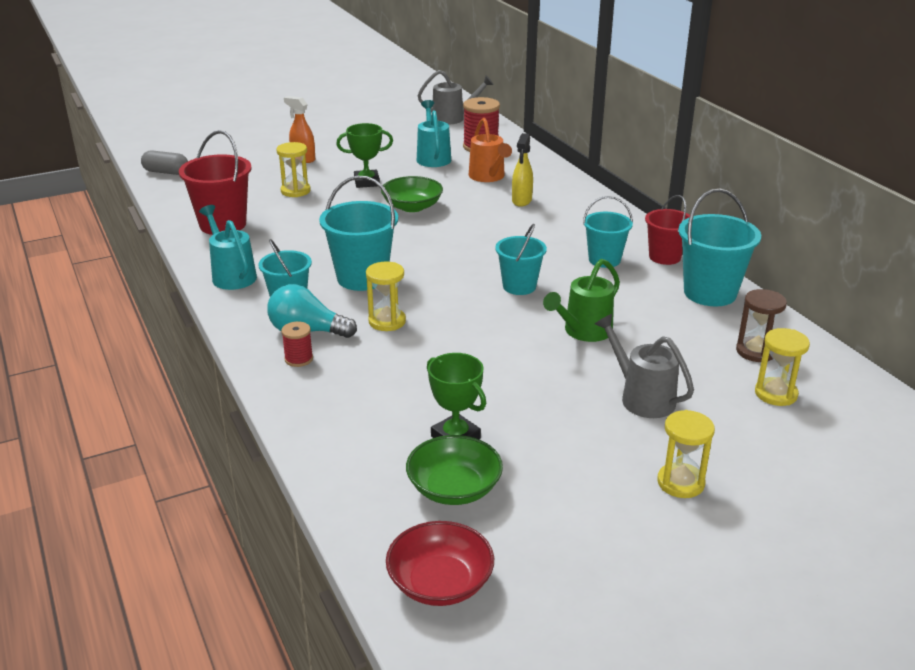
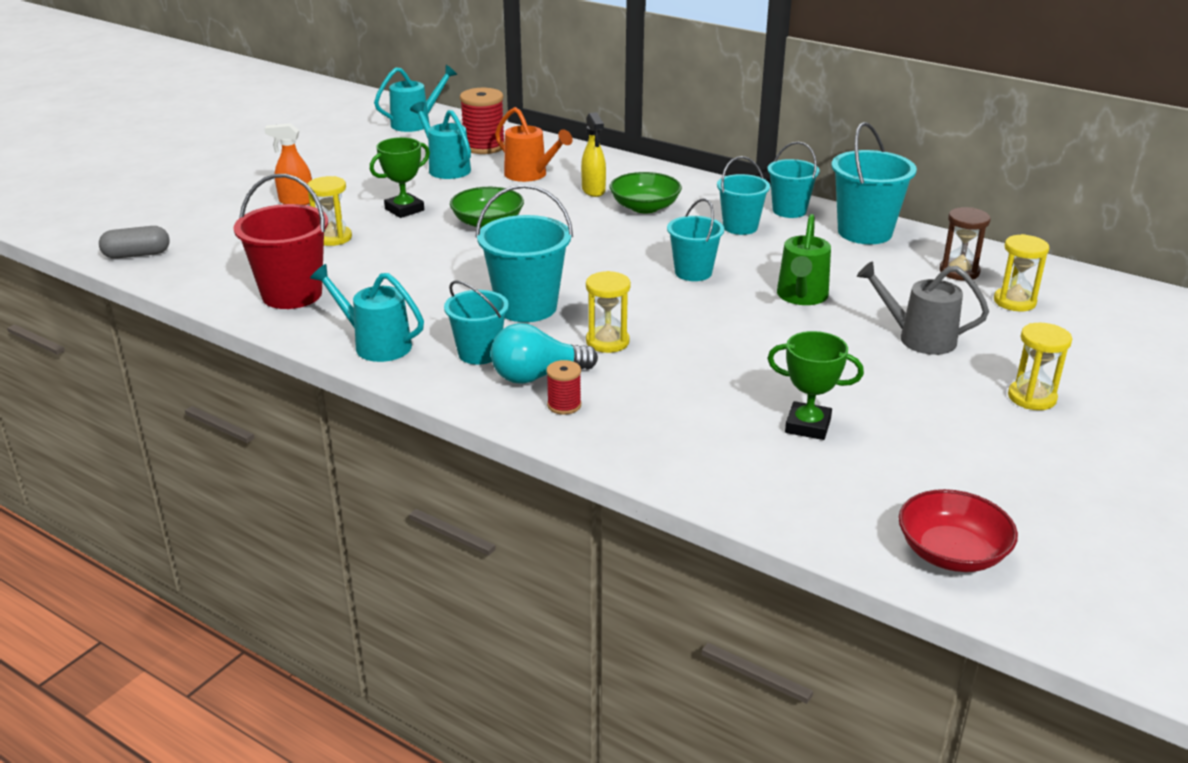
camera: 30 degrees left, 0 degrees up
green bowl [406,435,503,505] -> green bowl moved to [610,172,682,213]
grey watering can [418,70,494,125] -> turquoise watering can [374,65,457,132]
red bucket [645,195,690,265] -> turquoise bucket [767,142,820,218]

